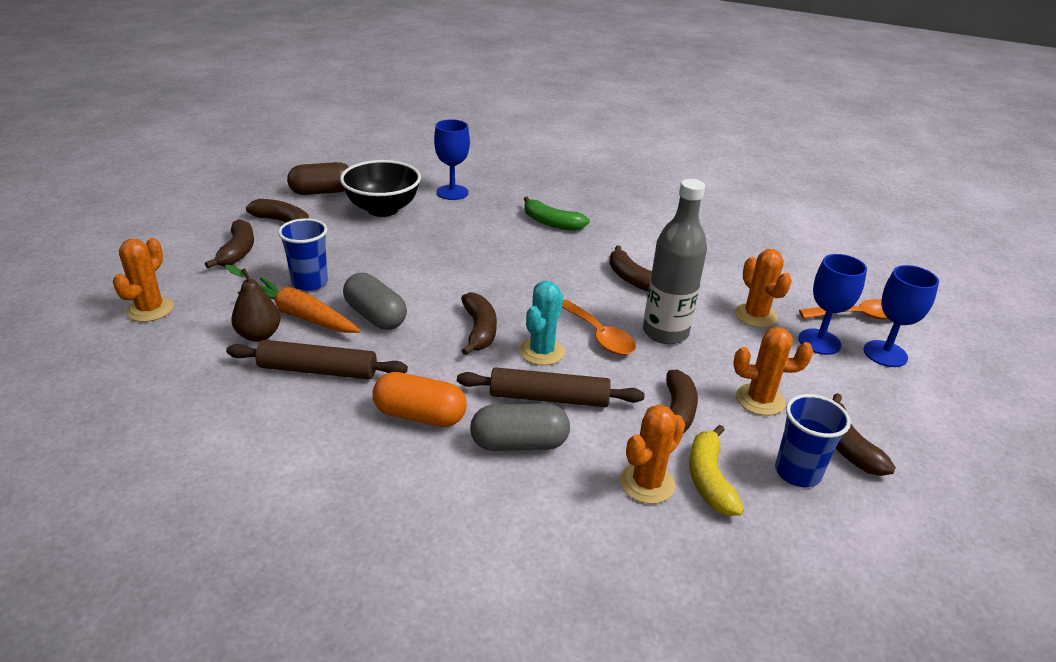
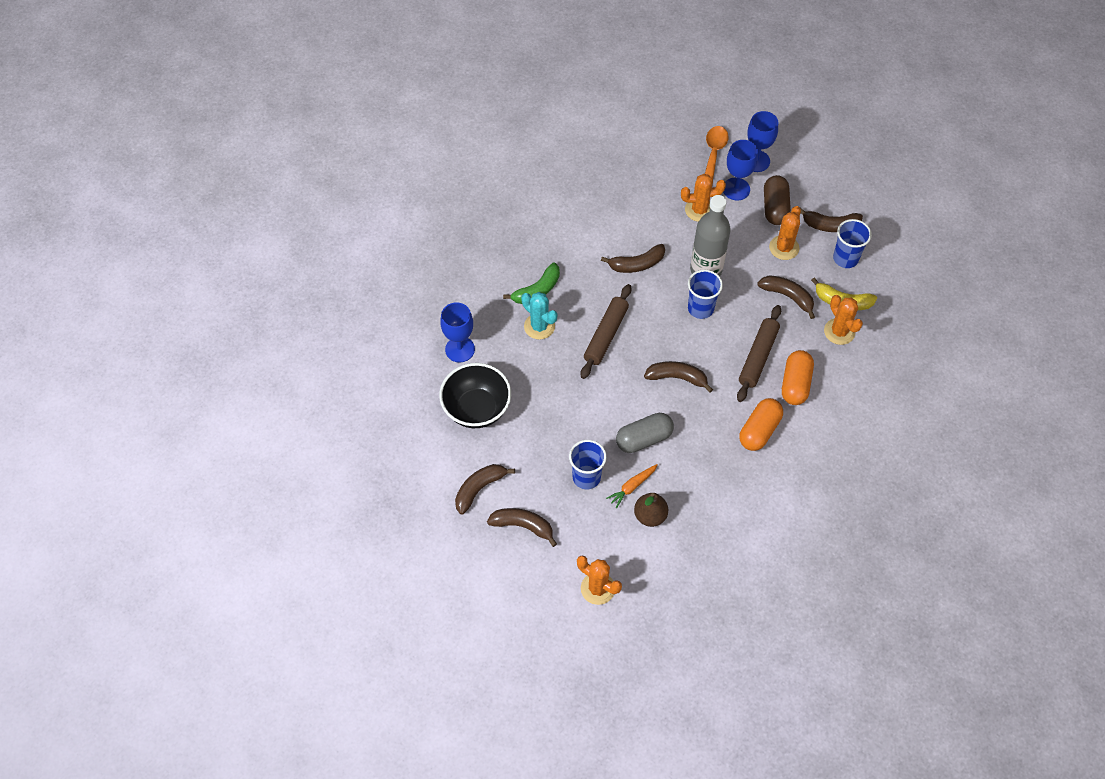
camera: 70 degrees left, 25 degrees up
brown rolling pin [226,340,408,379] -> brown rolling pin moved to [581,284,631,379]
orange carrot [238,277,361,333] -> orange carrot [606,464,658,508], size x0.59
brown capsule [287,162,349,195] -> brown capsule moved to [764,175,791,225]
grey capsule [470,404,570,451] -> orange capsule [782,350,814,405]
turquoise cactus [519,281,565,365] -> turquoise cactus moved to [521,292,557,340]
orange spoon [562,300,636,355] -> blue cup [688,270,723,319]

